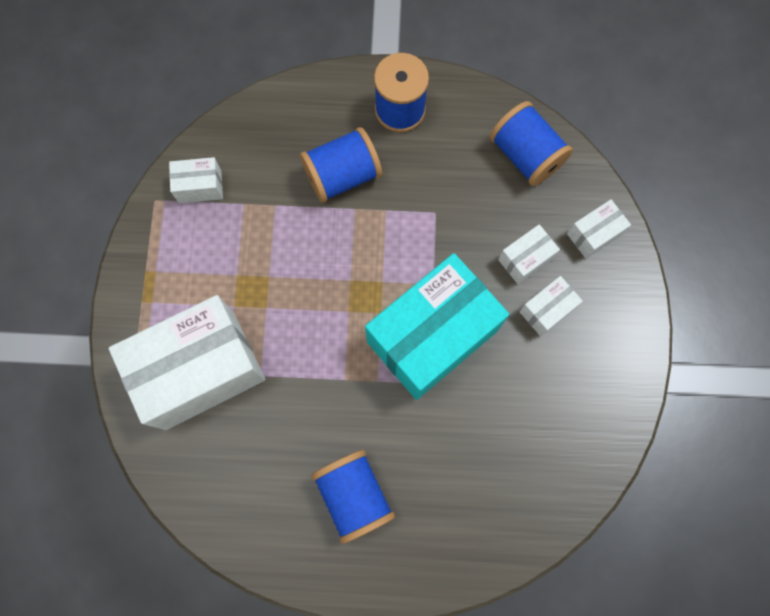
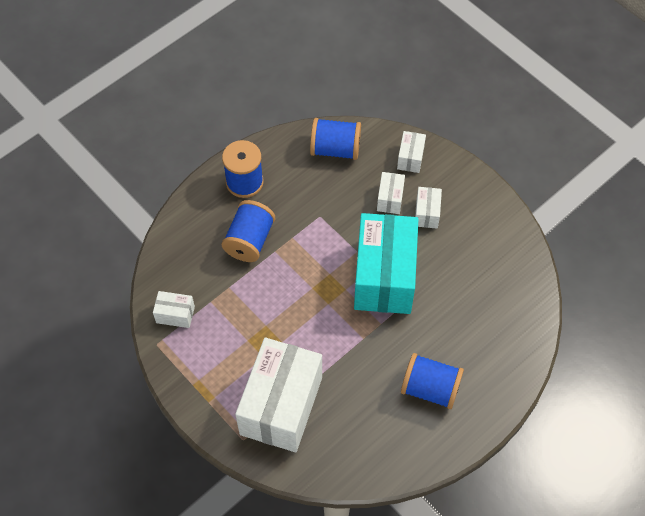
camera: 45 degrees left, 15 degrees down
white box [169,157,223,203] -> white box turned 60 degrees clockwise [153,291,195,328]

